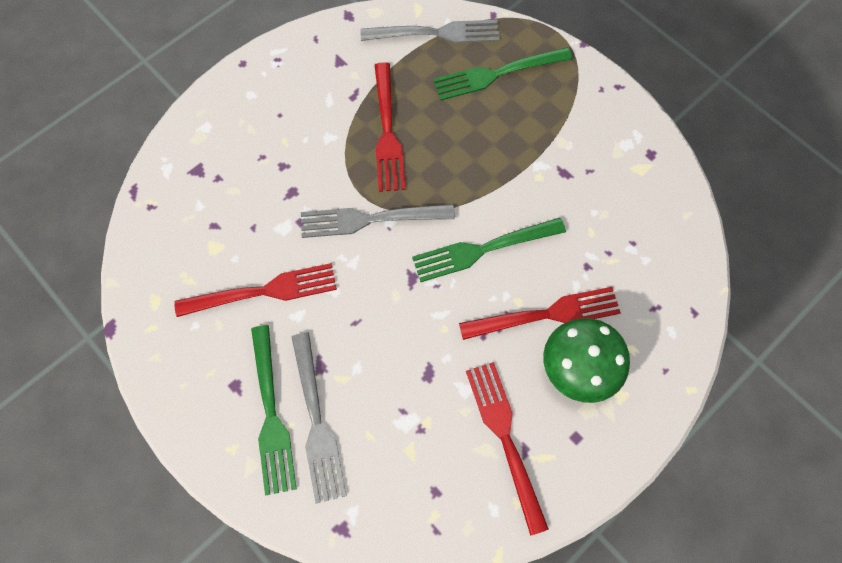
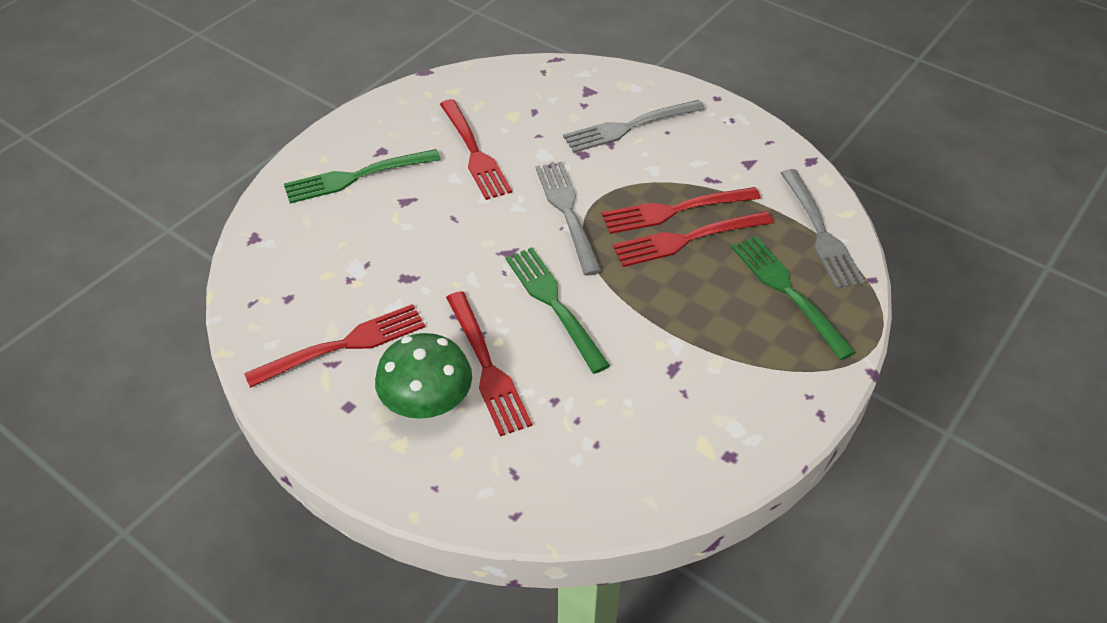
camera: 80 degrees right, 20 degrees down
grey fork [292,333,347,503] -> grey fork moved to [563,100,705,153]
none -> red fork [613,211,773,267]

